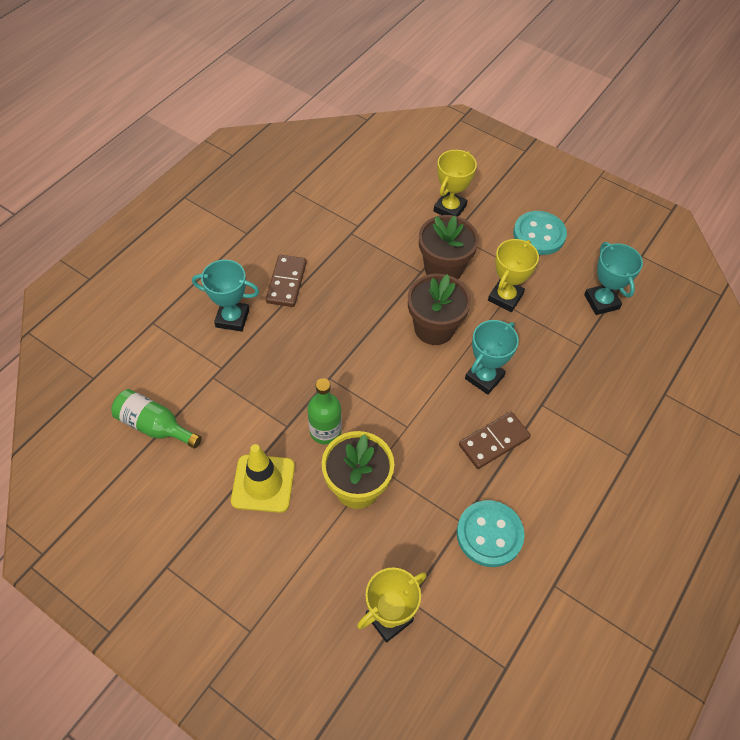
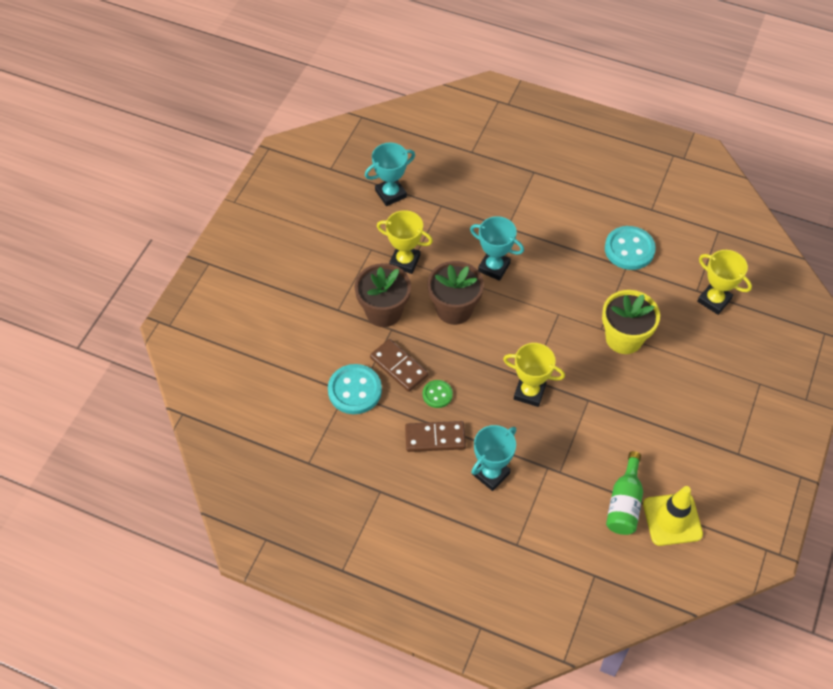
camera: 100 degrees left, 0 degrees up
turquoise trophy [192,259,259,332] -> turquoise trophy turned 45 degrees clockwise [471,425,516,491]
yellow traffic cone [231,444,295,513] -> yellow traffic cone moved to [643,486,703,546]
green bottle [308,378,342,444] -> none
yellow trophy [433,150,477,217] -> yellow trophy moved to [503,343,565,407]
brown domino [459,412,531,469] -> brown domino moved to [370,339,428,392]
turquoise button [513,211,567,255] -> turquoise button moved to [328,364,382,414]
none -> green button [423,380,453,408]

